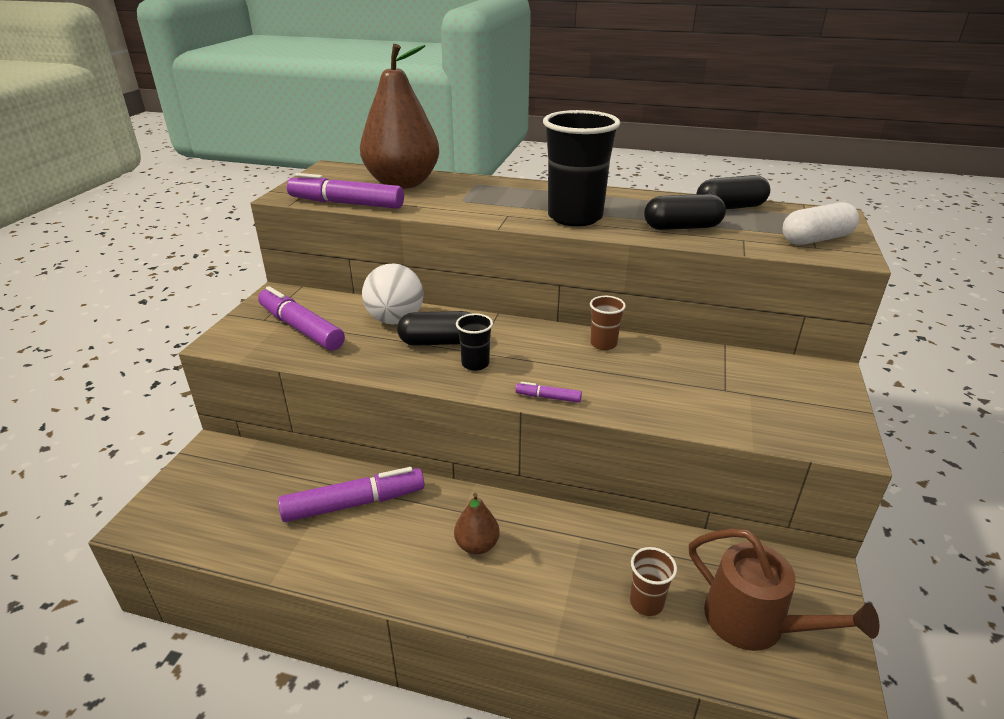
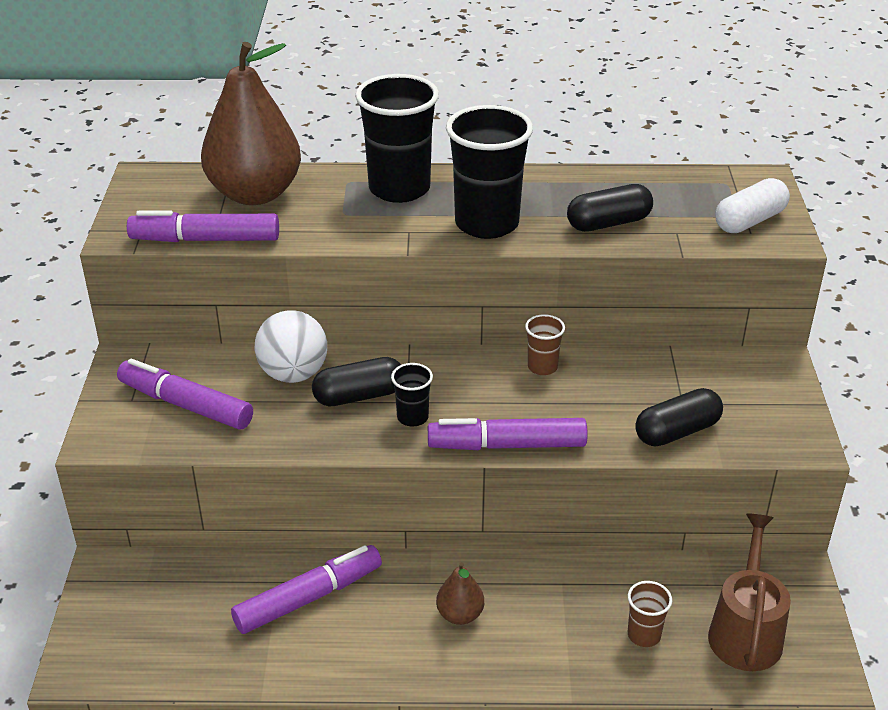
camera: 15 degrees left, 5 degrees up
purple marker [515,382,582,403] -> purple marker [428,418,588,450], size x2.22
brown watering can [689,529,879,651] -> brown watering can turned 105 degrees counterclockwise [708,514,791,671]
black capsule [697,175,770,209] -> black capsule moved to [635,388,723,447]
none -> black cup [355,74,439,203]

